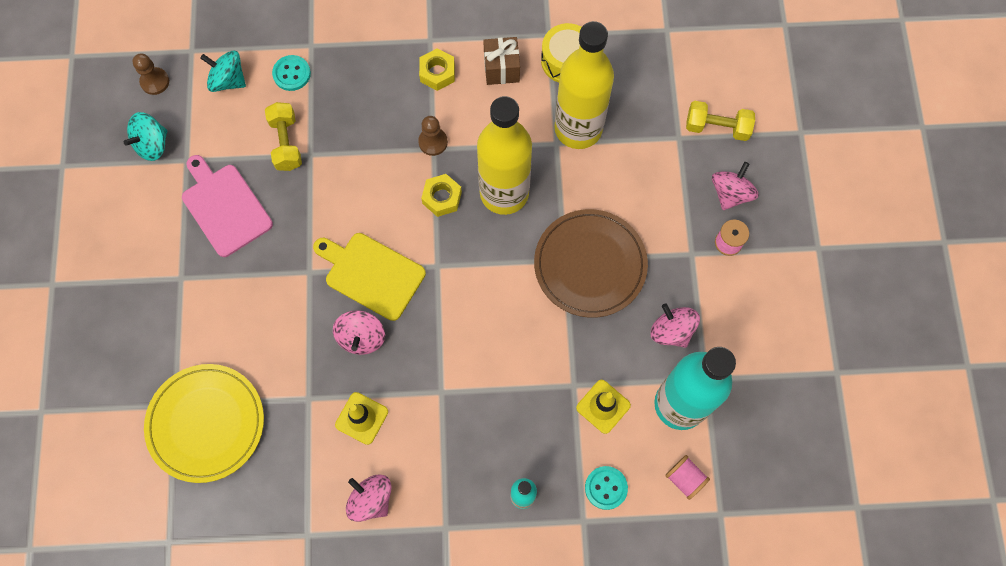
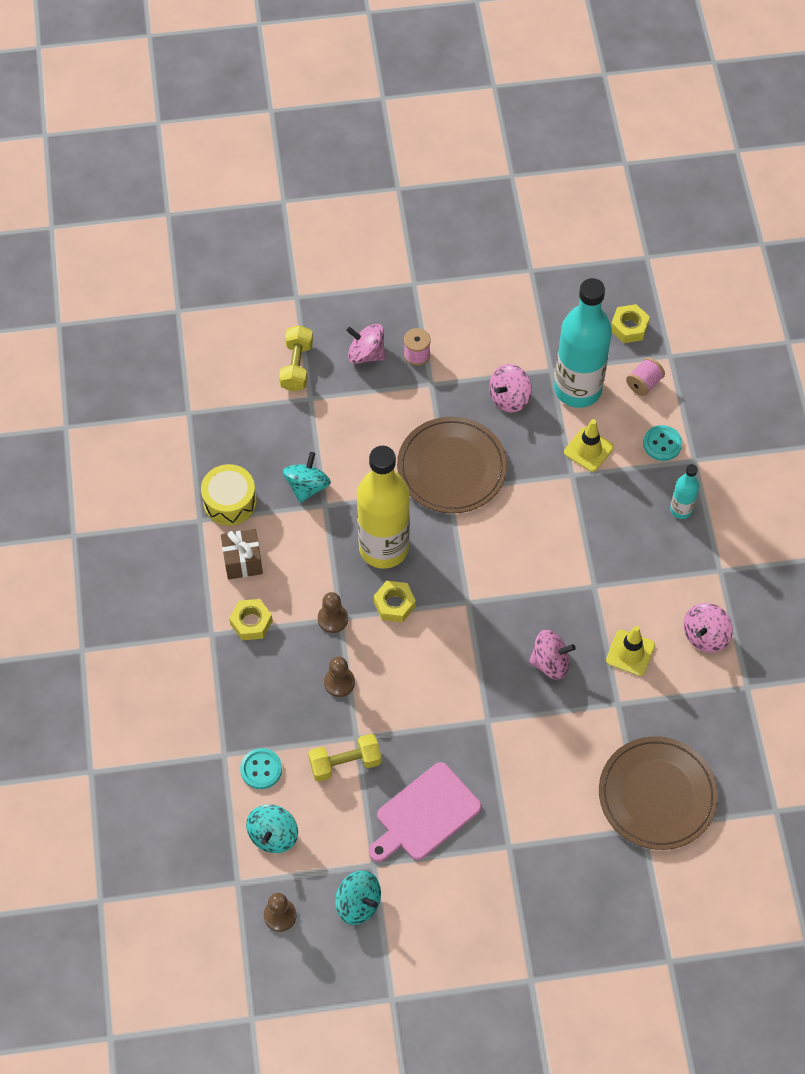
camera: 95 degrees left, 10 degrees down
yellow plate [144,364,264,483] -> brown plate [599,736,718,850]
yellow cutting board [313,233,426,321] -> none
yellow bottle [554,21,614,149] -> turquoise spinning top [282,452,331,503]
none -> brown pawn [324,657,355,697]
none -> yellow nut [611,304,650,343]

